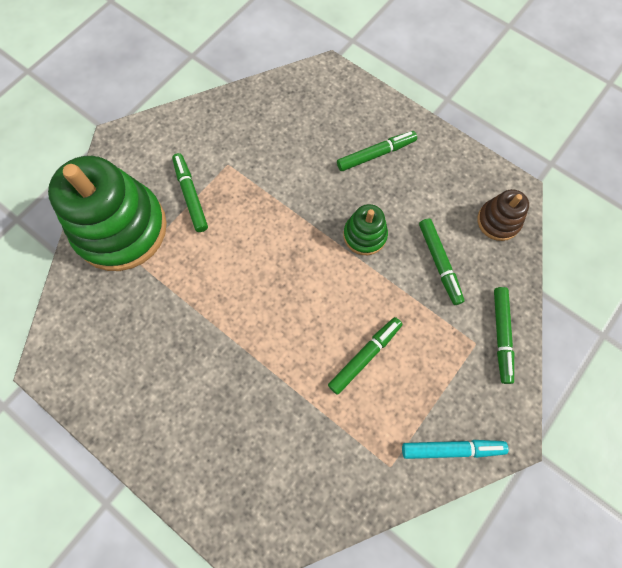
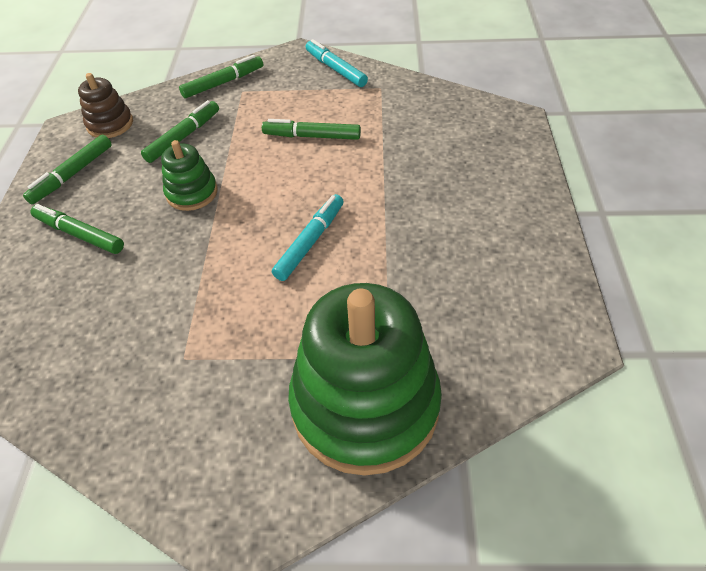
camera: 125 degrees left, 20 degrees down
green marker [172,153,208,232] -> green marker moved to [23,135,112,204]
none -> turquoise marker [272,194,344,281]

